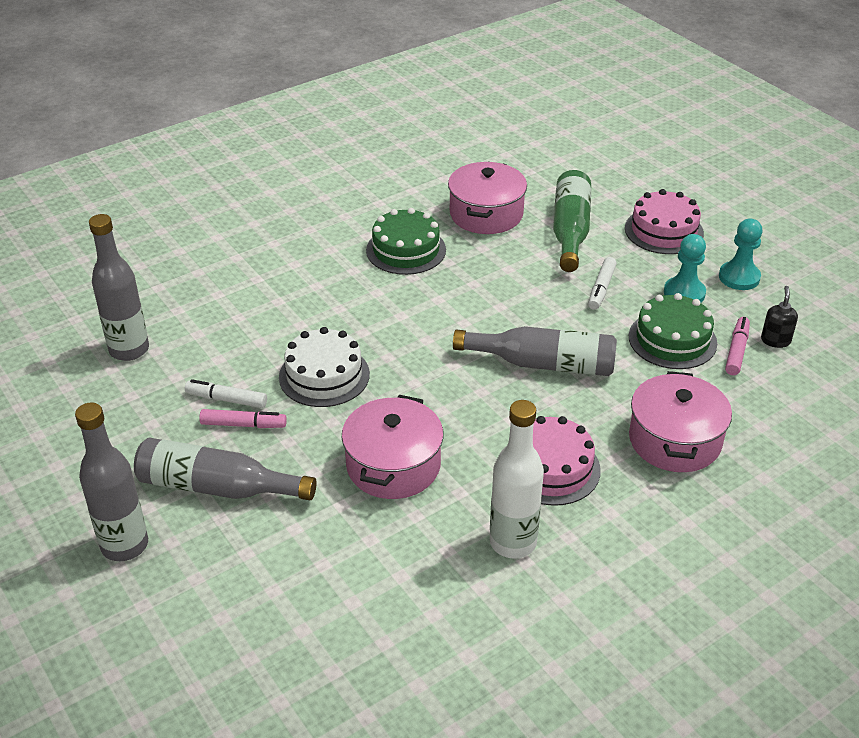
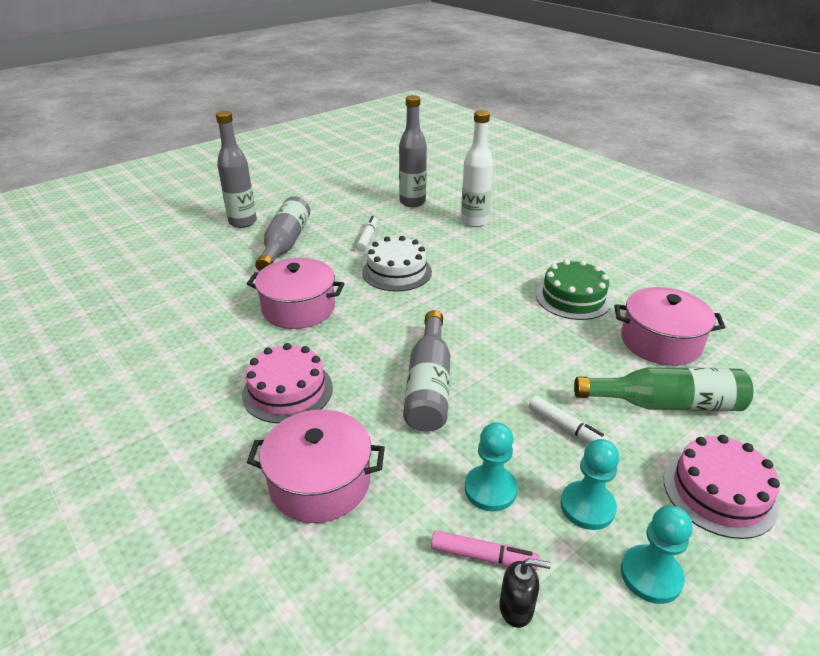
camera: 85 degrees right, 5 degrees down
pink marker [199,409,287,428] -> none
white bottle [490,400,544,559] -> white bottle moved to [461,110,493,227]
white marker [588,257,617,310] -> white marker turned 150 degrees counterclockwise [529,396,610,444]
green cake [629,293,717,369] -> turquoise pawn [465,422,518,511]

